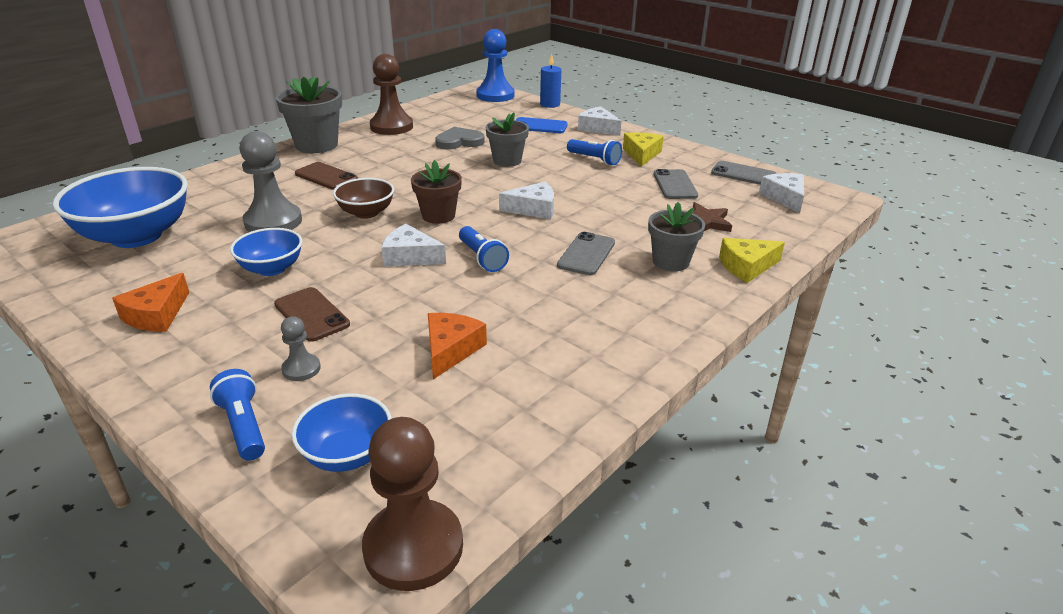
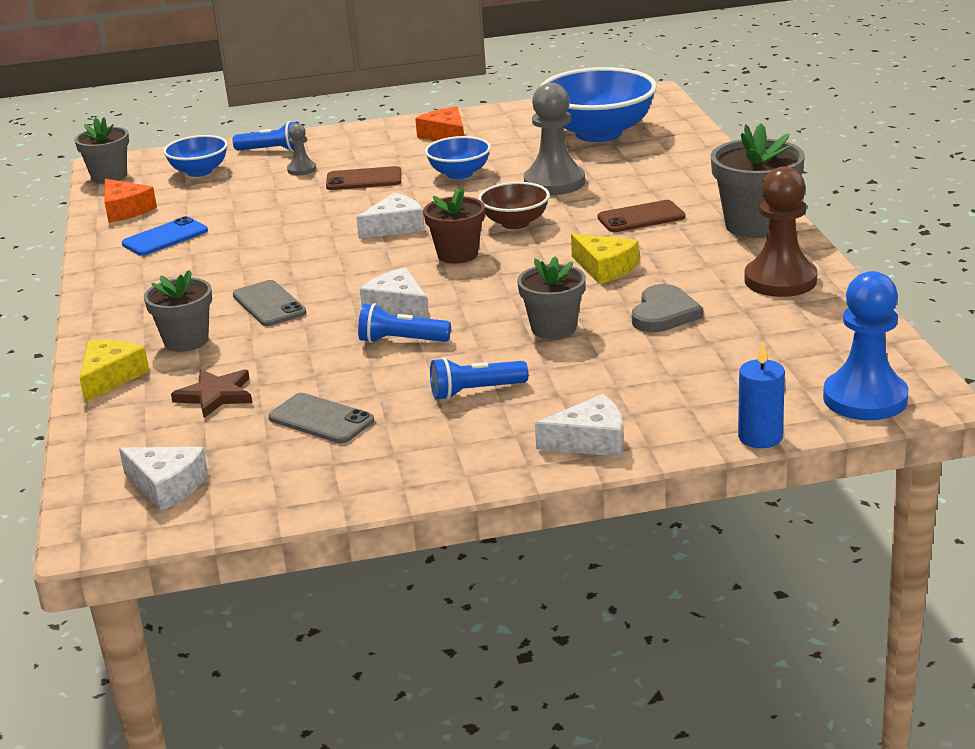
camera: 130 degrees right, 5 degrees down
brown pawn [362,417,463,591] -> grey flower pot [74,117,129,184]
orange cheese [428,313,487,379] -> orange cheese moved to [104,179,157,223]
blue flashlight [459,226,509,272] -> blue flashlight moved to [358,303,451,343]
white cheese [499,182,554,220] -> white cheese turned 105 degrees clockwise [360,267,429,319]
blue phone [516,117,567,133] -> blue phone moved to [122,216,208,256]
yellow cheese [623,133,664,167] -> yellow cheese moved to [571,234,639,284]
grey phone [711,161,777,185] -> none

